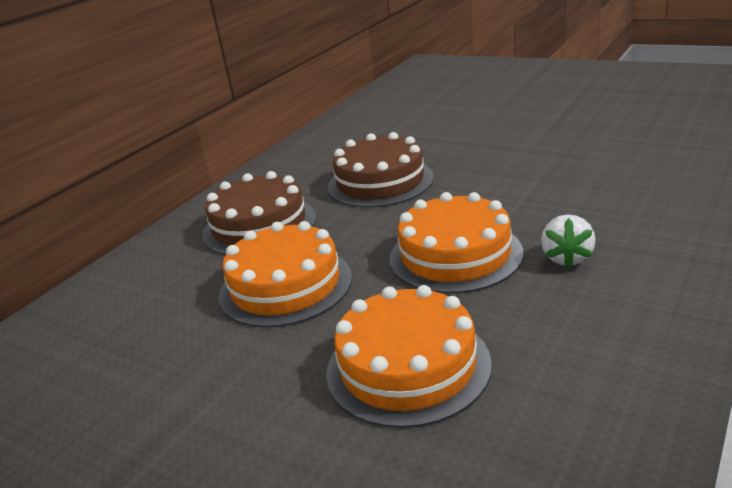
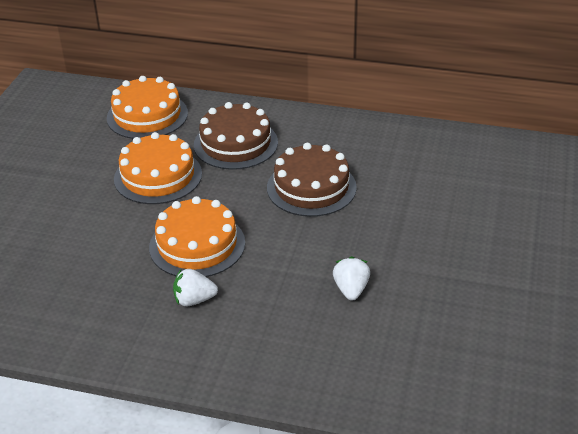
camera: 70 degrees right, 10 degrees up
orange cake [326,285,492,428] -> orange cake moved to [107,76,188,139]
none -> white strawberry [333,256,370,301]

